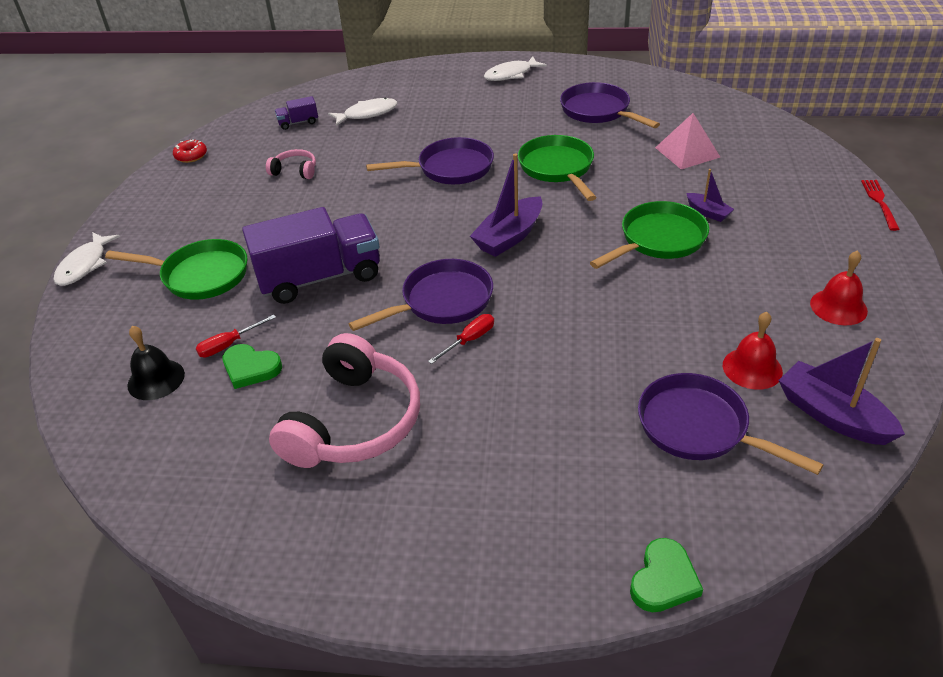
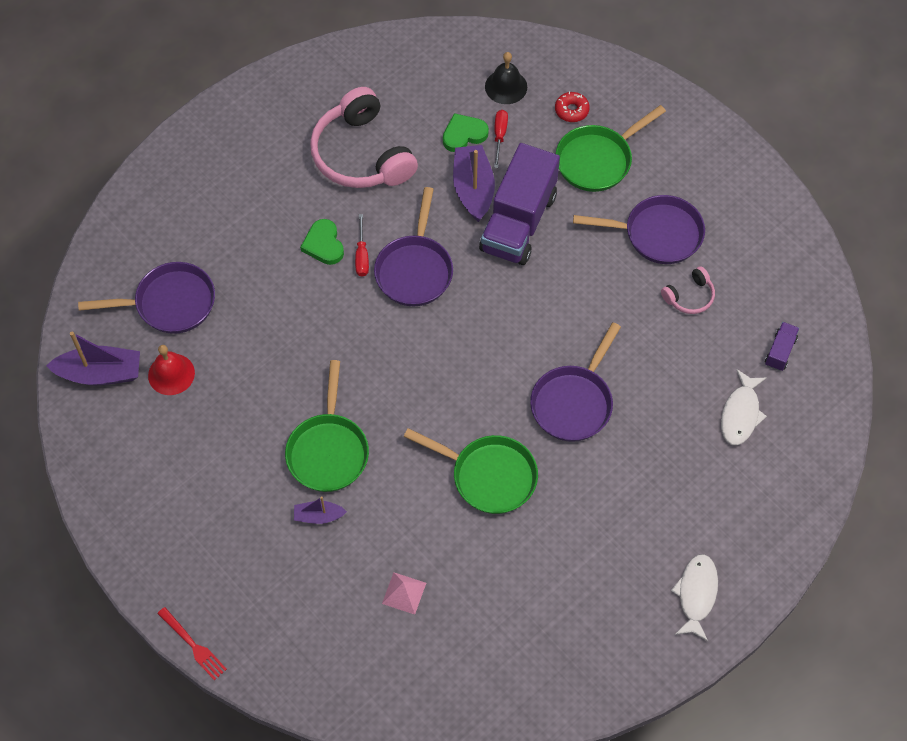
camera: 130 degrees right, 20 degrees up
white fish [53,232,120,286] -> none
red donut [173,139,207,163] -> red donut moved to [555,92,590,122]
purple boat [470,153,543,257] -> purple boat moved to [453,145,495,222]
purple pan [560,82,660,128] -> purple pan moved to [573,195,705,264]
green heart [630,538,703,612] -> green heart moved to [300,219,344,265]
pink pyramid [655,113,720,169] -> pink pyramid [382,573,426,614], size x0.65
red bell [810,250,868,325] -> none

